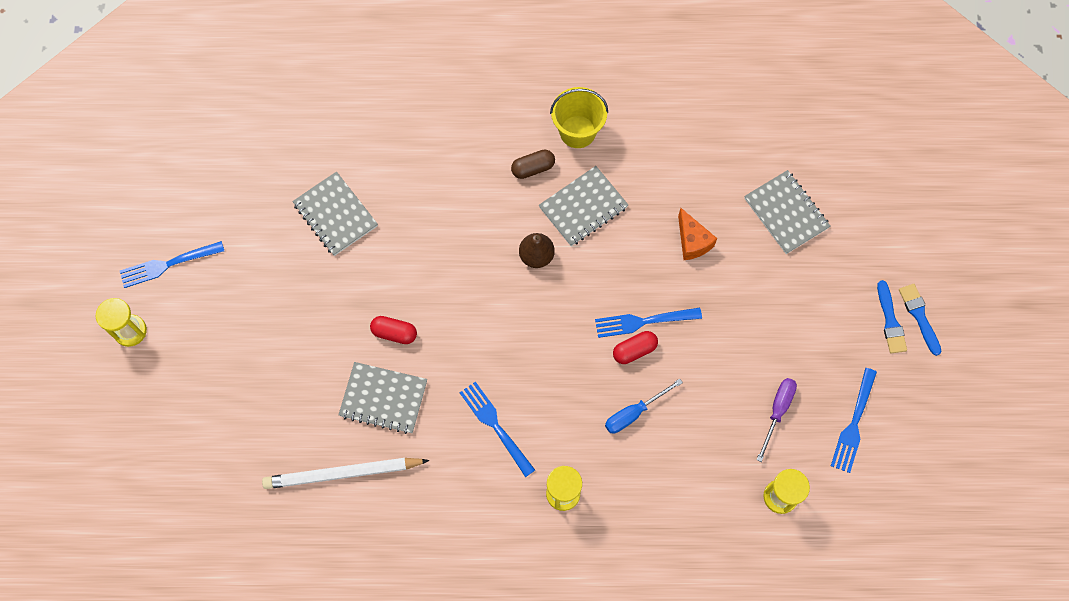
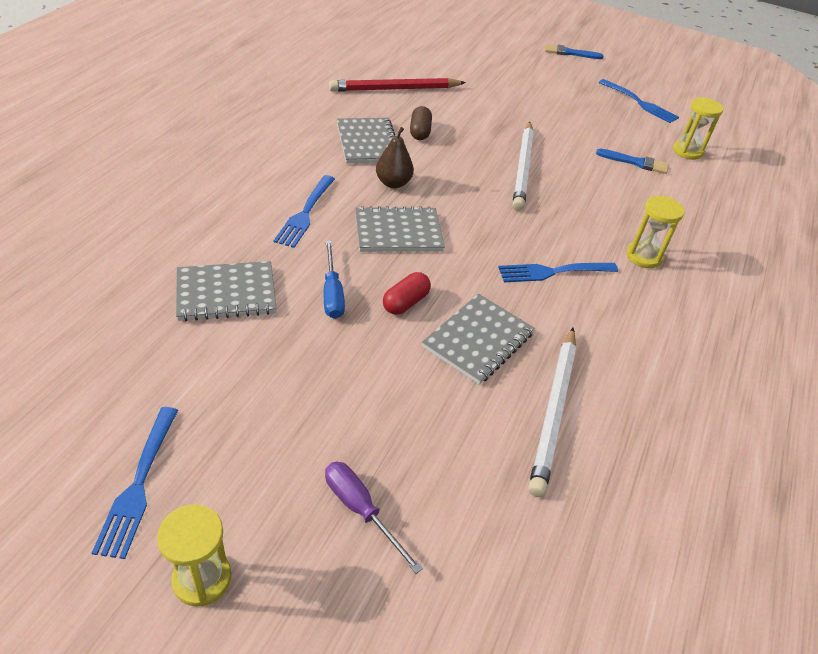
camera: 70 degrees left, 25 degrees down
brown capsule [511,150,555,179] -> brown capsule moved to [410,106,432,140]
yellow bucket [550,87,608,148] -> none
blue fork [595,308,702,338] -> blue fork moved to [274,175,335,248]
blue screwdriver [605,379,683,434] -> blue screwdriver moved to [324,241,345,319]
red capsule [613,331,658,364] -> white pencil [513,122,534,211]
orange cheese [678,208,717,260] -> none
grey notebook [744,170,830,254] -> grey notebook moved to [355,206,445,252]
purple screwdriver [757,378,797,462] -> purple screwdriver moved to [325,462,423,574]
blue brush [877,280,907,353] -> blue brush moved to [596,149,669,174]
none -> red pencil [329,78,466,92]

